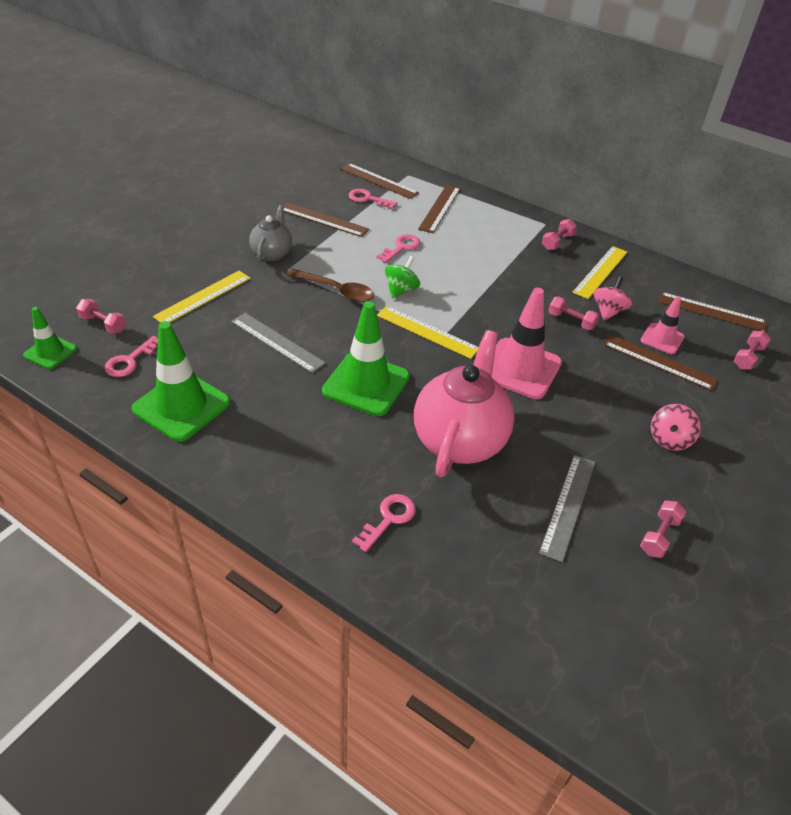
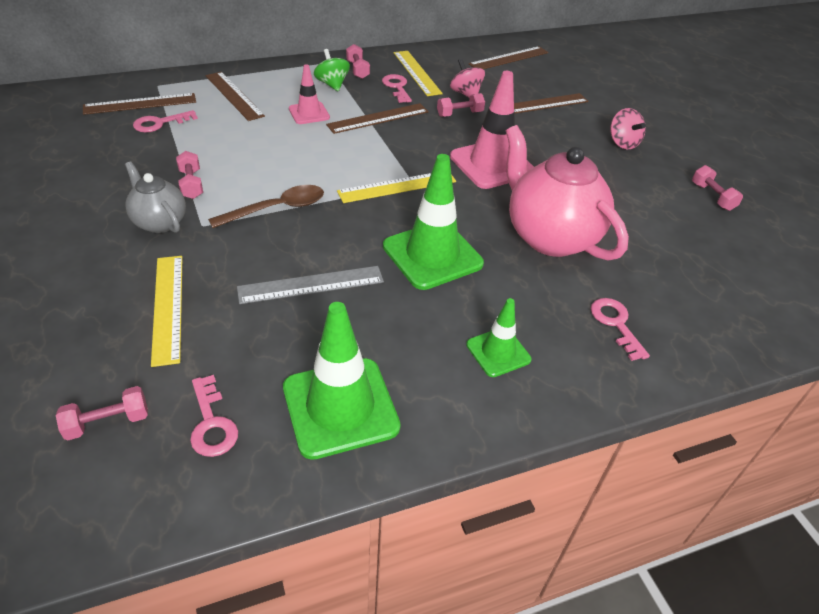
camera: 55 degrees left, 0 degrees up
green traffic cone [23,307,77,369] -> green traffic cone moved to [466,298,531,377]
brown ruler [284,202,369,237] -> brown ruler moved to [326,103,429,134]
pink key [377,234,420,263] -> pink key moved to [382,74,412,103]
green spinning top [385,256,420,298] -> green spinning top moved to [314,49,350,91]
grey ruler [539,455,595,562] -> none
pink traffic cone [641,296,684,354] -> pink traffic cone moved to [289,64,330,124]
pink dumbbell [734,331,771,369] -> pink dumbbell moved to [176,151,203,199]

